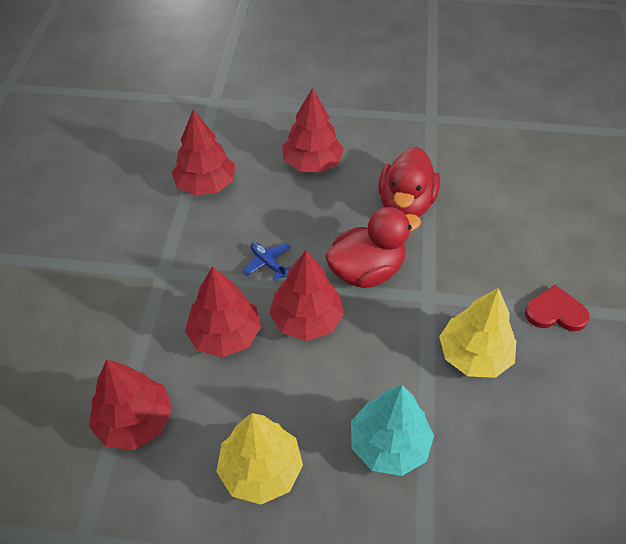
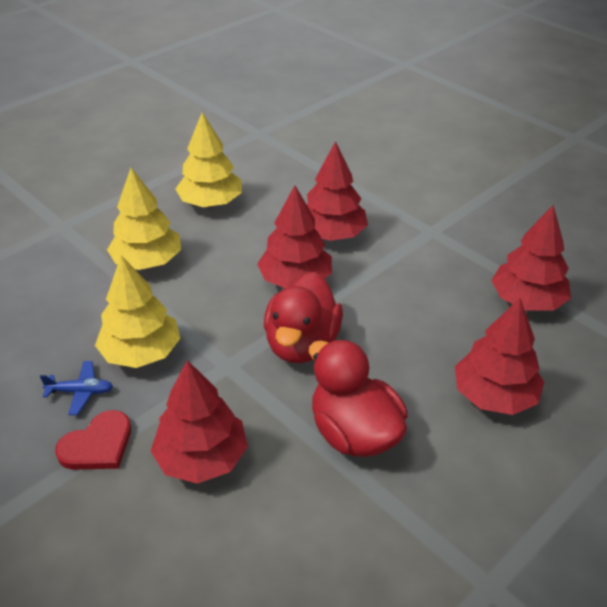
camera: 130 degrees right, 10 degrees down
red tree [89,359,172,450] -> red tree moved to [151,360,248,484]
blue plane [243,242,291,281] -> blue plane moved to [40,361,113,415]
turquoise tree [351,385,434,476] -> yellow tree [107,168,181,270]

